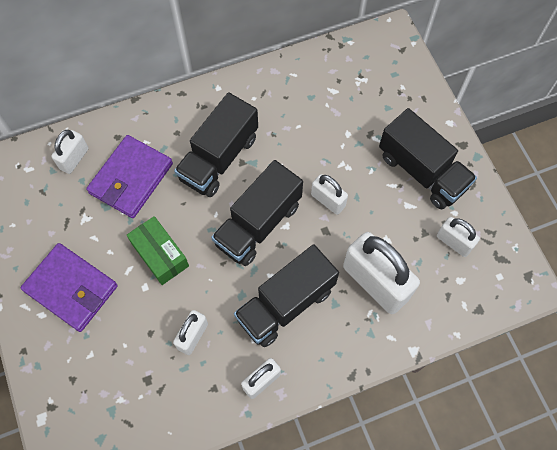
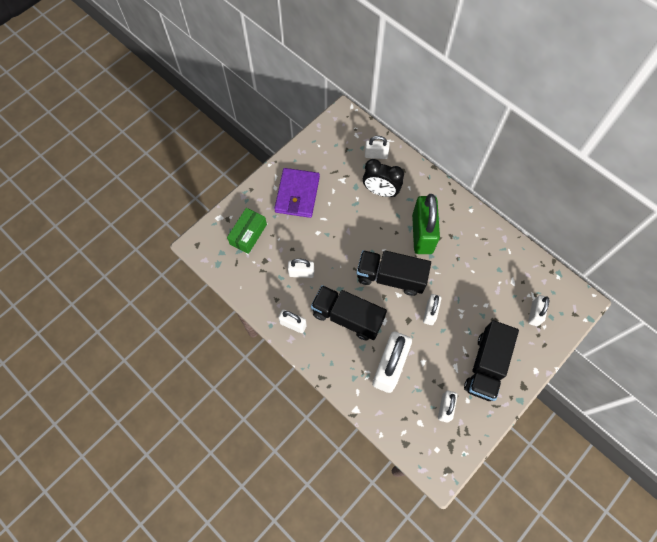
camera: 65 degrees right, 0 degrees up
purple wallet [86,135,173,218] -> black clock [363,159,404,197]
green box [127,216,189,285] -> green box moved to [227,208,267,254]
black truck [174,93,258,197] -> green padlock [412,194,440,254]
none -> white padlock [528,295,549,326]

